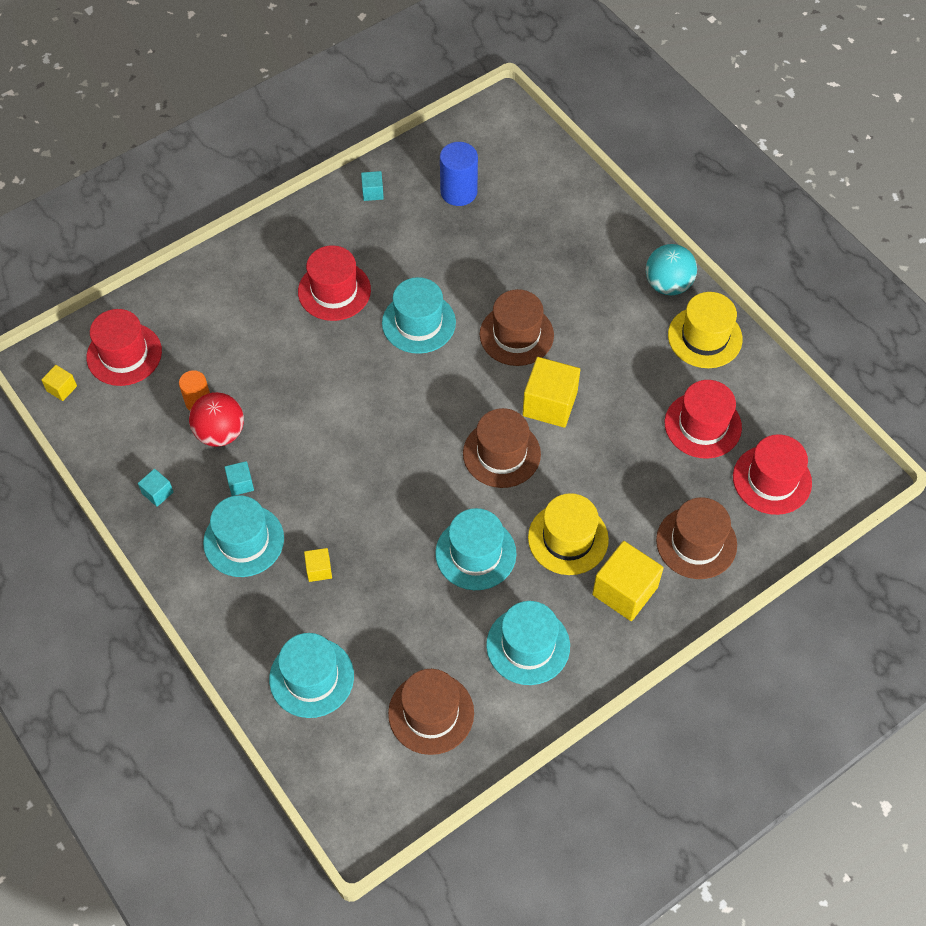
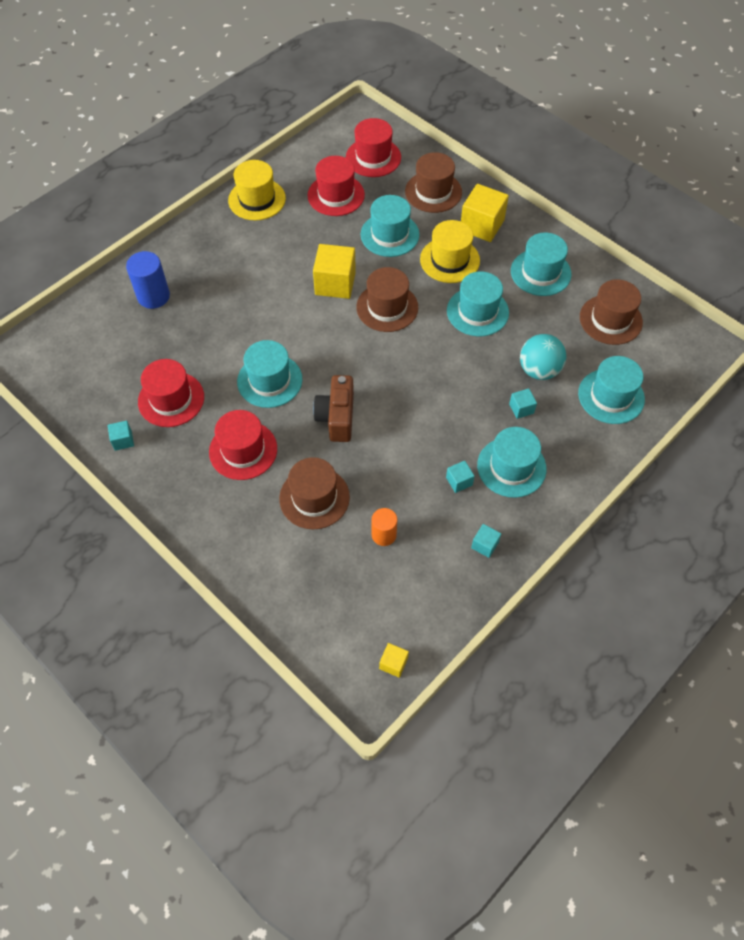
camera: 100 degrees left, 0 degrees up
red hat [87,309,162,386] -> red hat moved to [138,359,204,427]
red ball [189,392,244,447] -> none
yellow cube [304,548,332,582] -> turquoise cube [509,388,537,419]
blue cylinder [440,142,478,206] -> blue cylinder moved to [126,251,170,309]
brown hat [480,289,554,366] -> brown hat moved to [279,457,350,529]
turquoise ball [646,244,697,295] -> turquoise ball moved to [520,334,566,380]
none -> brown camera [313,375,354,442]
none -> turquoise hat [361,195,420,257]

